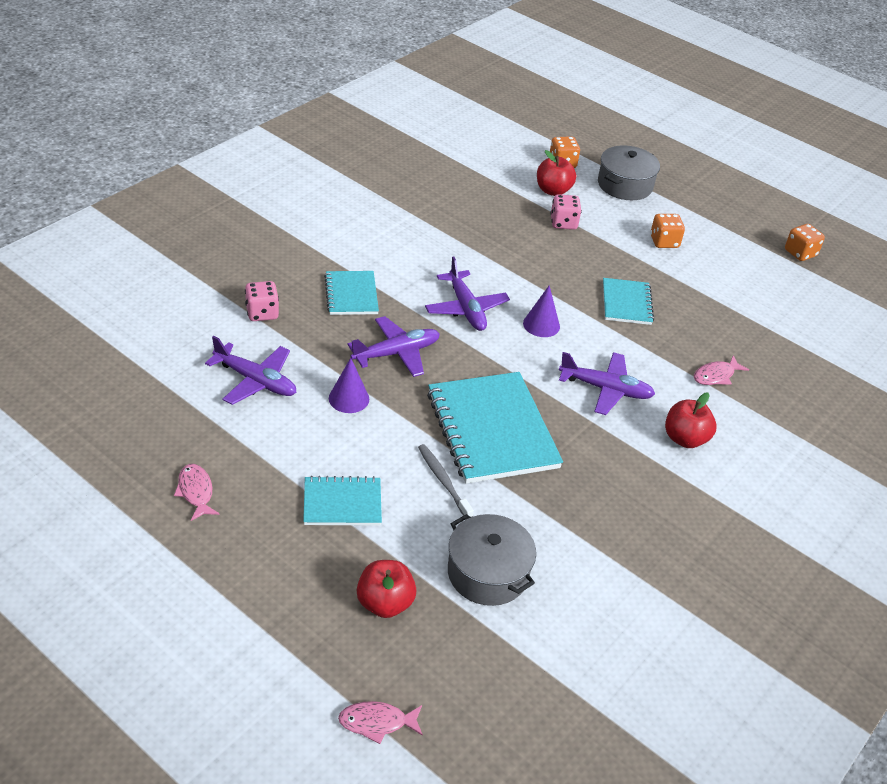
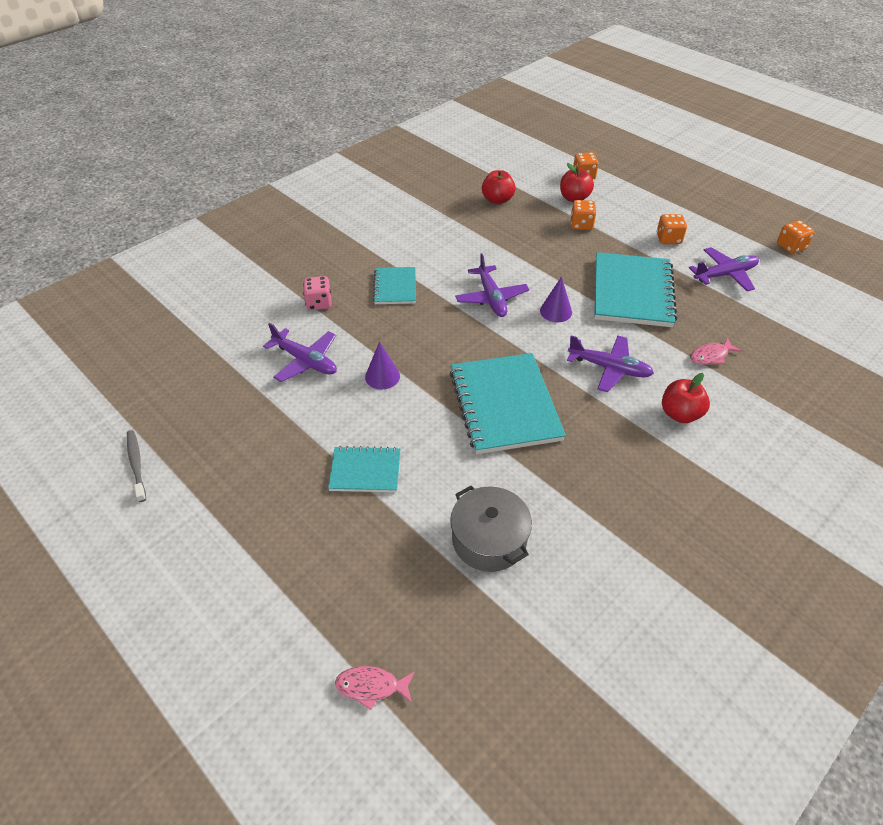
camera: 10 degrees right, 5 degrees up
pink fish [174,464,219,521] -> none
purple plane [348,316,440,377] -> purple plane moved to [689,247,759,291]
red apple [357,560,417,618] -> red apple moved to [482,170,516,204]
grey toothbrush [418,444,474,517] -> grey toothbrush moved to [127,430,146,502]
pink dice [550,194,582,230] -> orange dice [570,200,596,230]
grey pot [598,145,660,200] -> none
turquoise notebook [603,278,654,325] -> turquoise notebook [594,252,677,327], size x1.84

